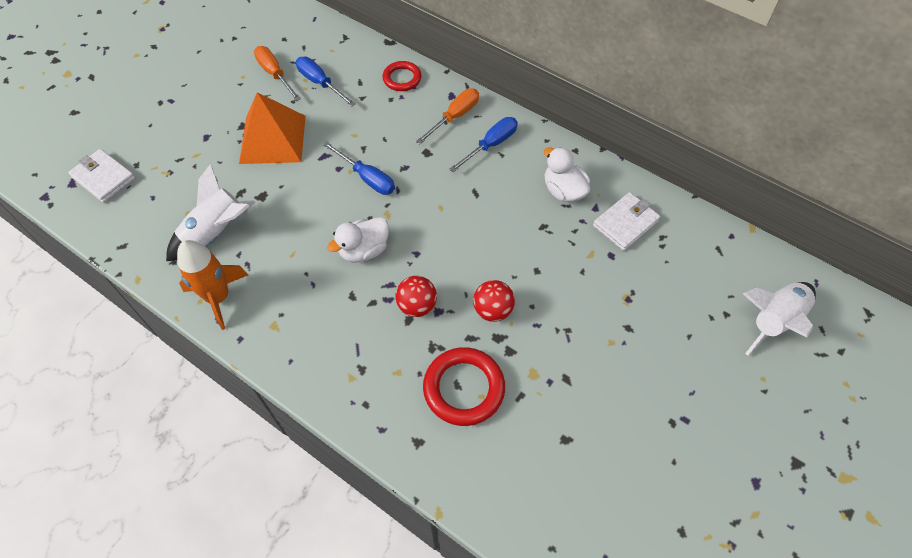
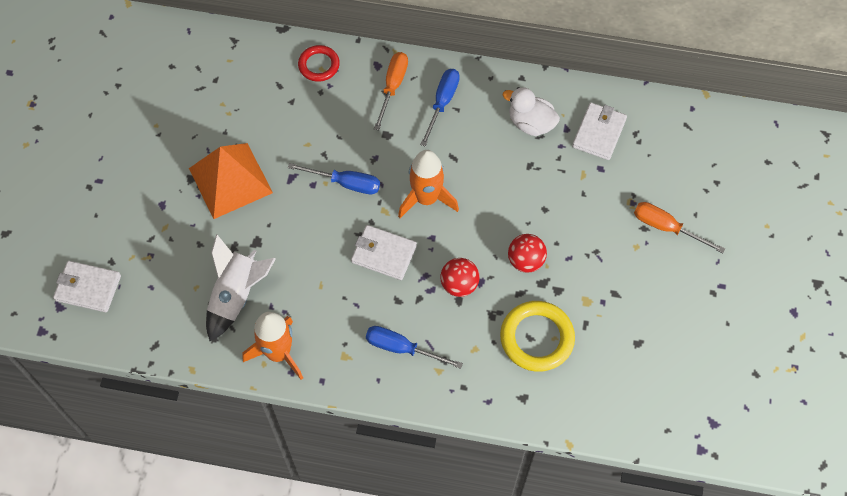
camera: 25 degrees left, 5 degrees up
orange screwdriver [254,46,301,101] -> orange screwdriver moved to [634,202,725,253]
blue screwdriver [296,56,356,106] -> blue screwdriver moved to [366,326,463,369]
white duck [327,217,389,262] -> white wallet [351,225,417,280]
red ring [423,347,505,426] -> yellow ring [500,301,575,372]
white rocket [743,282,816,356] -> none
none -> orange rocket [398,150,459,218]

